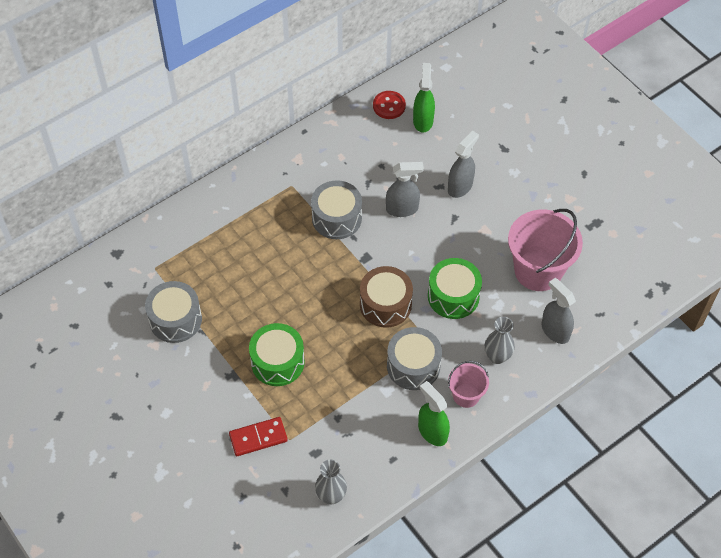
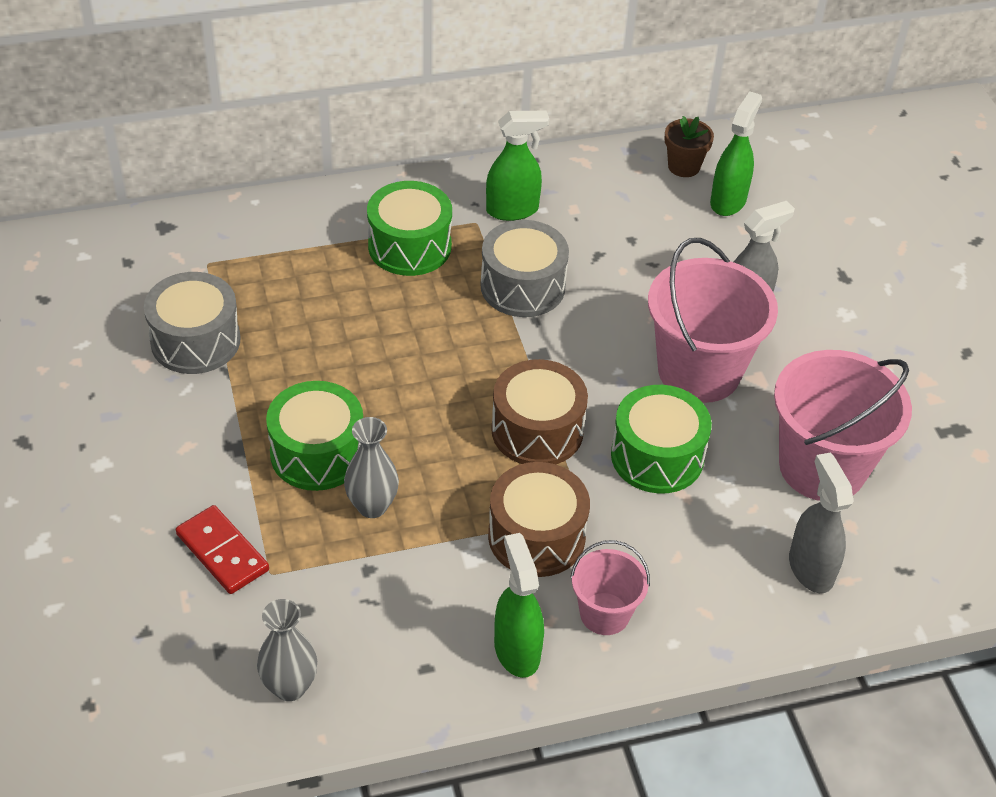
camera: 20 degrees right, 10 degrees down
red domino [229,417,288,456] -> red domino turned 45 degrees clockwise [176,505,269,594]
red button [373,91,406,119] -> brown flower pot [665,116,714,177]
grey spray bottle [386,162,424,217] -> none
grey drum [387,327,442,390] -> brown drum [488,462,590,577]
grey vase [485,317,515,364] -> grey vase moved to [344,417,399,518]
none -> green drum [367,181,452,276]
none -> green spray bottle [486,111,549,221]
none -> pink bucket [648,238,778,403]

